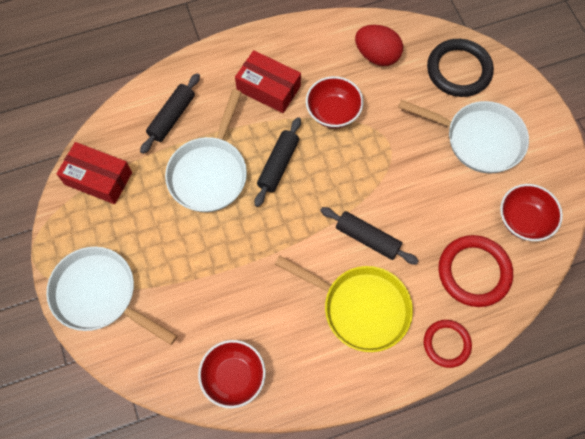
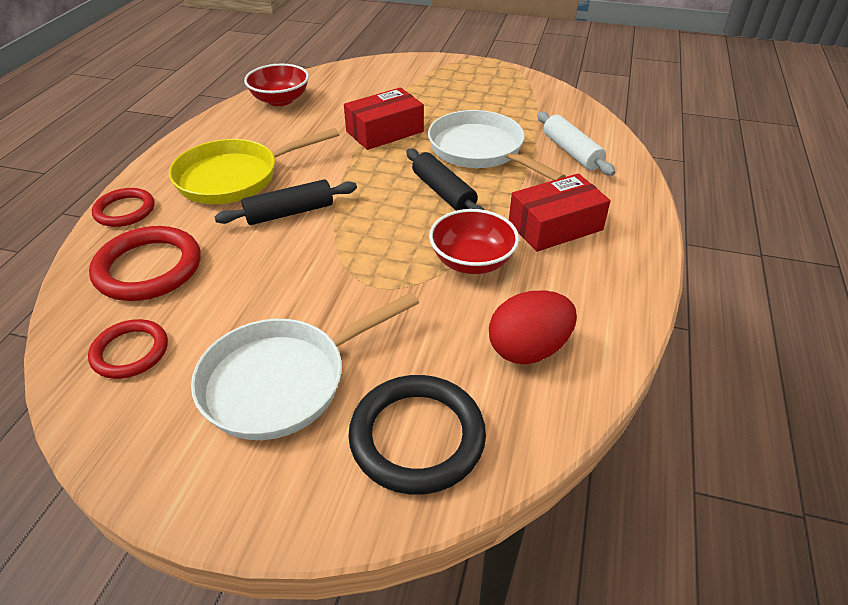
camera: 125 degrees right, 25 degrees down
white pan [46,247,177,345] -> none
red box [56,142,132,204] -> red box moved to [344,87,424,150]
black rolling pin [140,73,200,154] -> white rolling pin [537,112,615,176]
red bowl [500,184,563,241] -> red ring [88,319,168,379]

